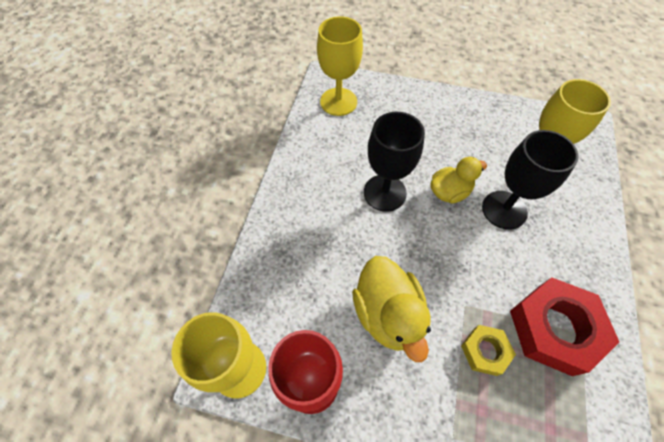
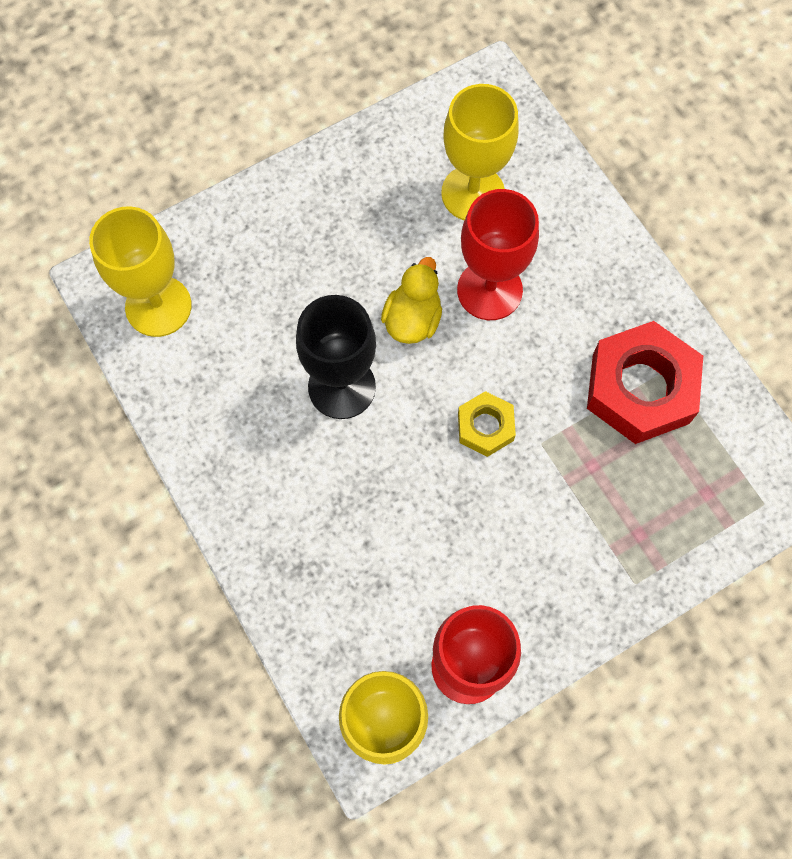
camera: 45 degrees left, 10 degrees up
yellow duck [352,256,431,362] -> none
yellow nut [461,325,516,376] -> yellow nut moved to [458,391,516,457]
black goblet [482,130,578,230] -> red goblet [457,189,539,320]

